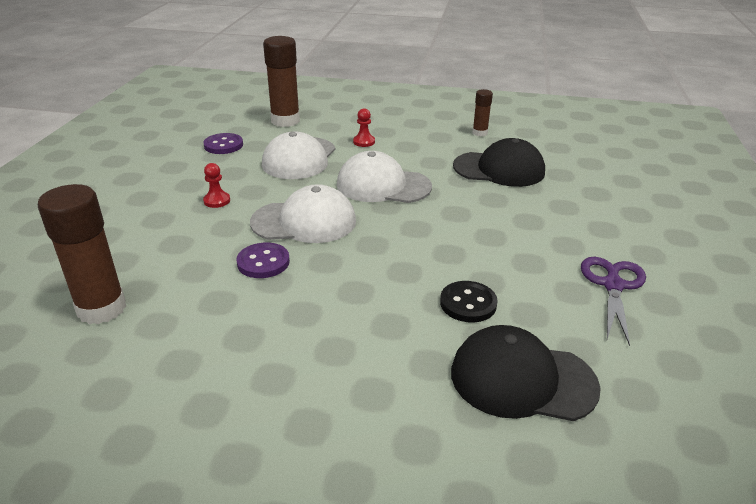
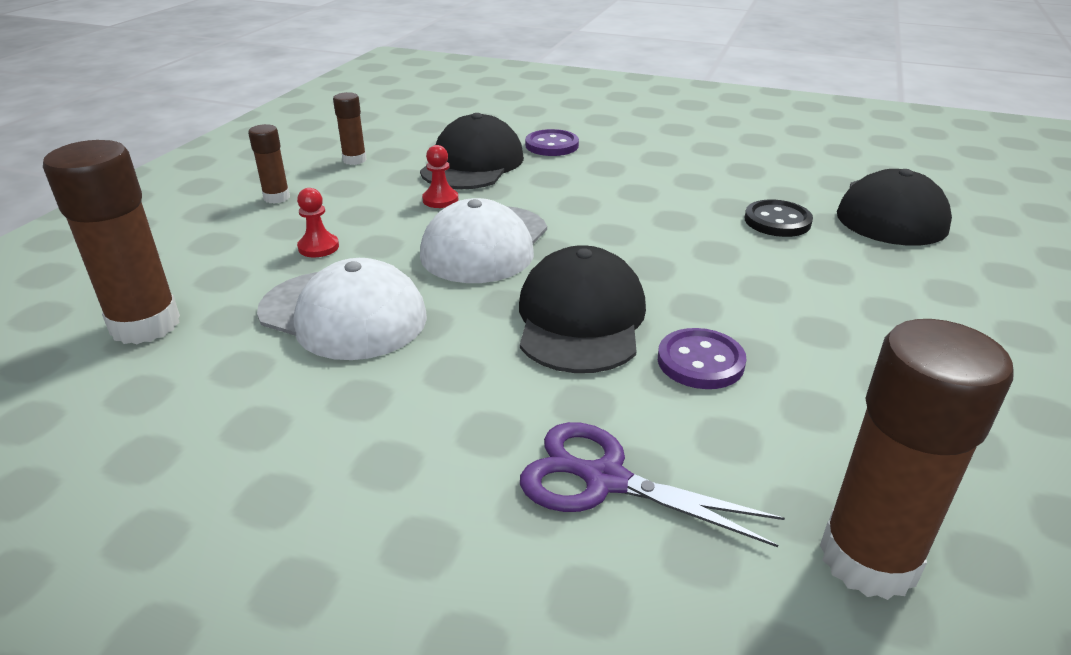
camera: 80 degrees left, 0 degrees up
purple button [203,133,243,154] -> purple button moved to [525,129,579,156]
red pawn [203,163,230,208] -> red pawn moved to [422,145,459,208]
white cap [250,184,356,243] -> black cap [519,245,646,373]
purple scissors [581,257,646,346] -> purple scissors moved to [520,422,785,547]
none -> brown glue stick [248,124,290,204]

